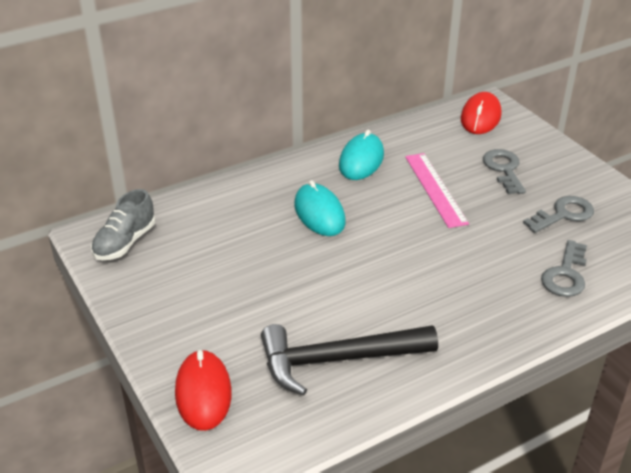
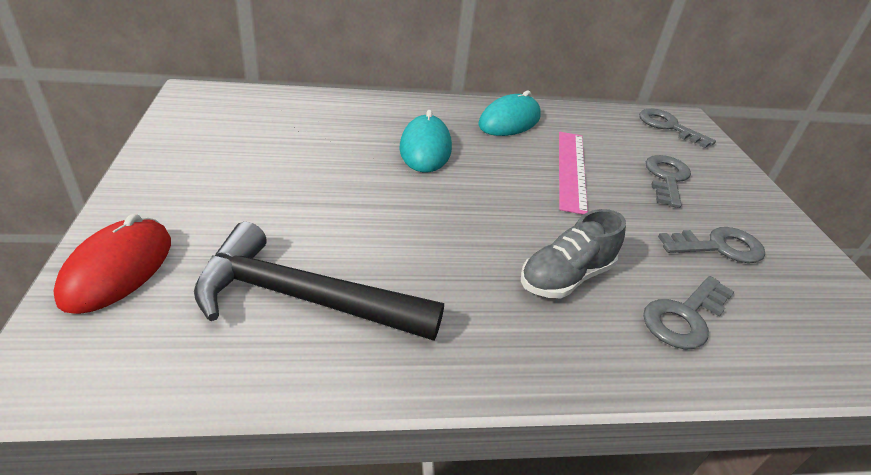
camera: 20 degrees right, 0 degrees up
grey shoe [91,189,155,260] -> grey shoe moved to [521,209,626,298]
red mouse [461,92,501,134] -> grey key [639,109,716,148]

